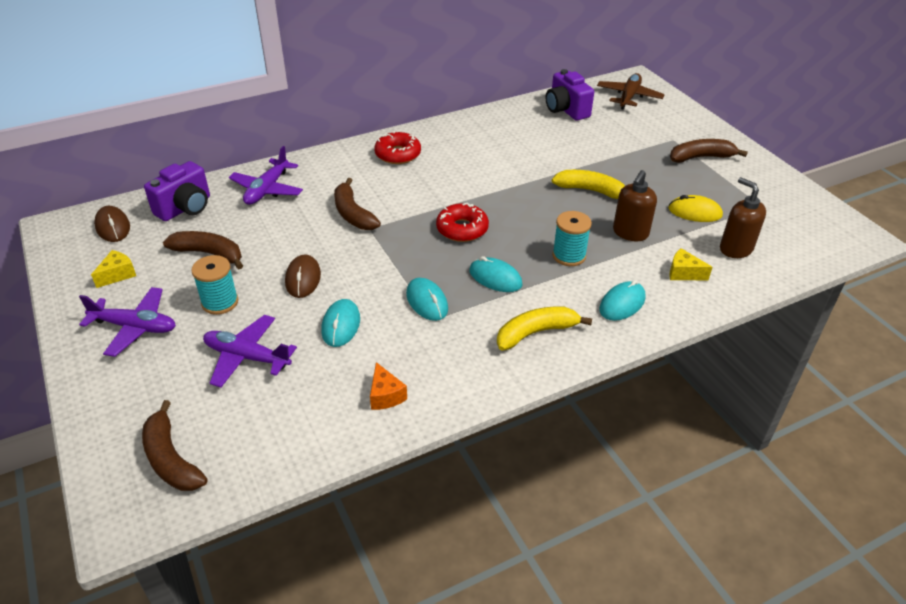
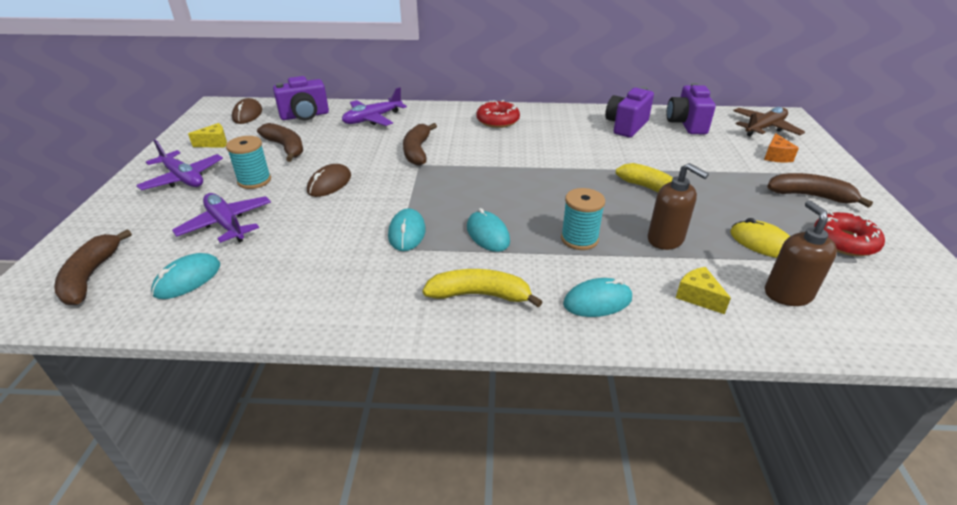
camera: 30 degrees right, 5 degrees down
turquoise mouse [321,299,360,347] -> turquoise mouse moved to [151,253,220,299]
orange cheese [370,362,407,410] -> orange cheese moved to [764,133,799,162]
red donut [436,203,489,242] -> red donut moved to [814,212,885,256]
brown soap dispenser [613,170,657,241] -> brown soap dispenser turned 105 degrees counterclockwise [648,163,709,250]
none -> purple camera [605,87,654,137]

